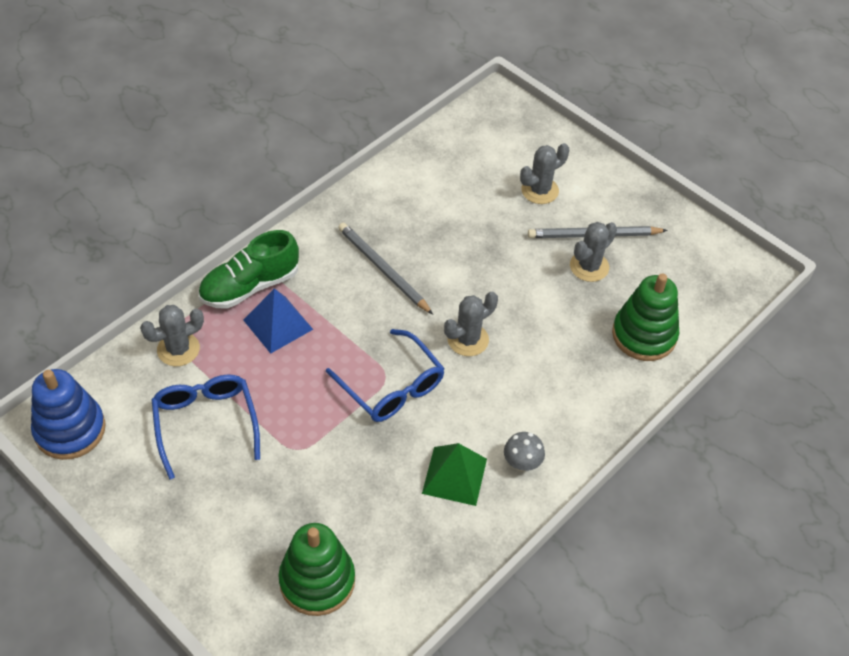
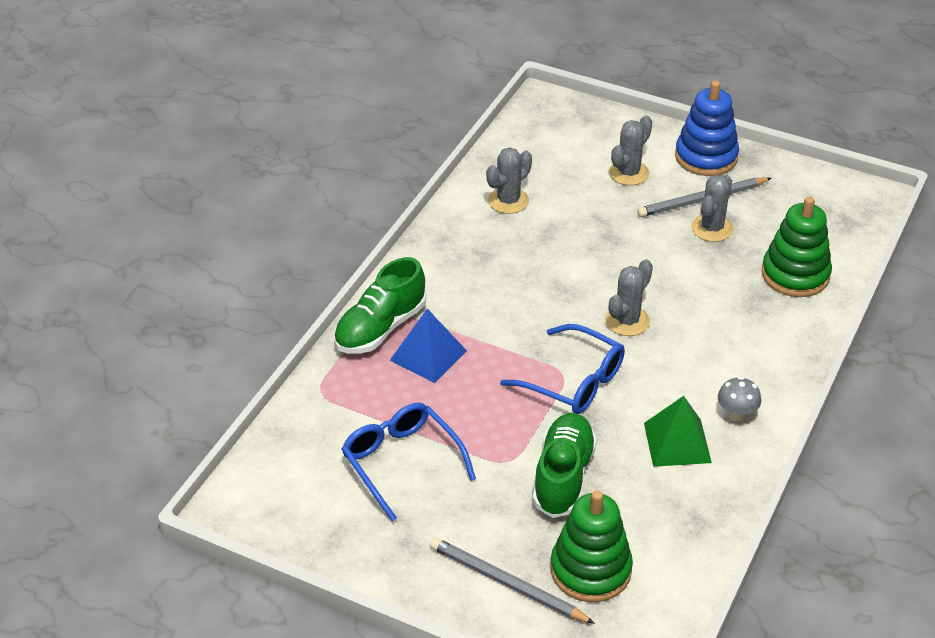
camera: 15 degrees left, 10 degrees down
blue stacking toy [31,369,106,460] -> blue stacking toy moved to [675,81,739,176]
grey cactus [140,305,204,366] -> grey cactus moved to [486,147,532,214]
grey pencil [338,223,433,314] -> grey pencil moved to [430,538,595,624]
none -> green shoe [533,413,597,518]

